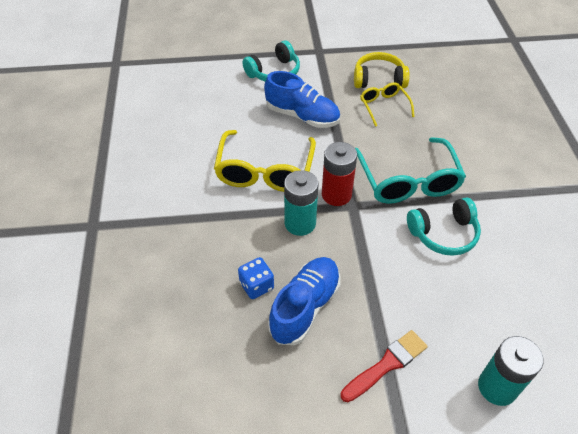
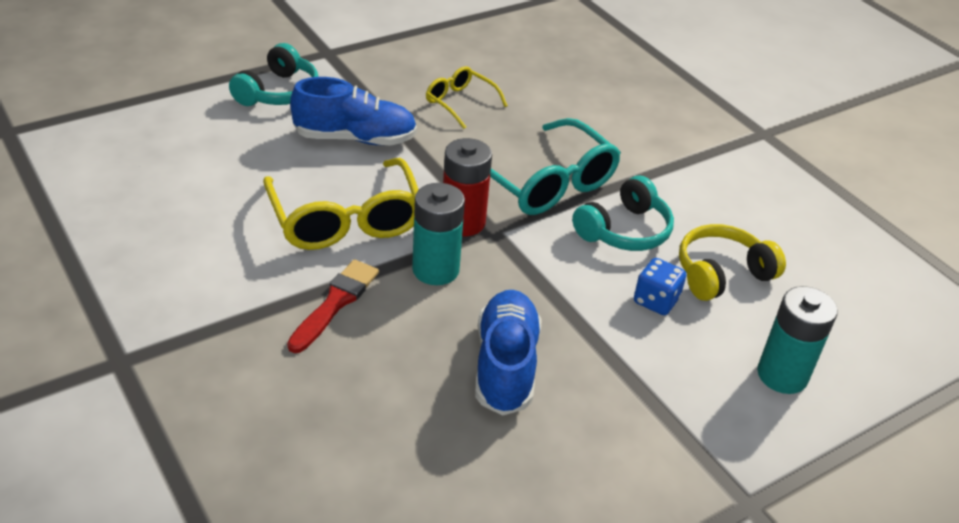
camera: 30 degrees left, 10 degrees down
blue dice [238,257,274,299] -> blue dice moved to [634,258,686,315]
red brush [341,330,428,402] -> red brush moved to [287,260,379,353]
yellow headphones [354,52,410,88] -> yellow headphones moved to [679,224,786,301]

